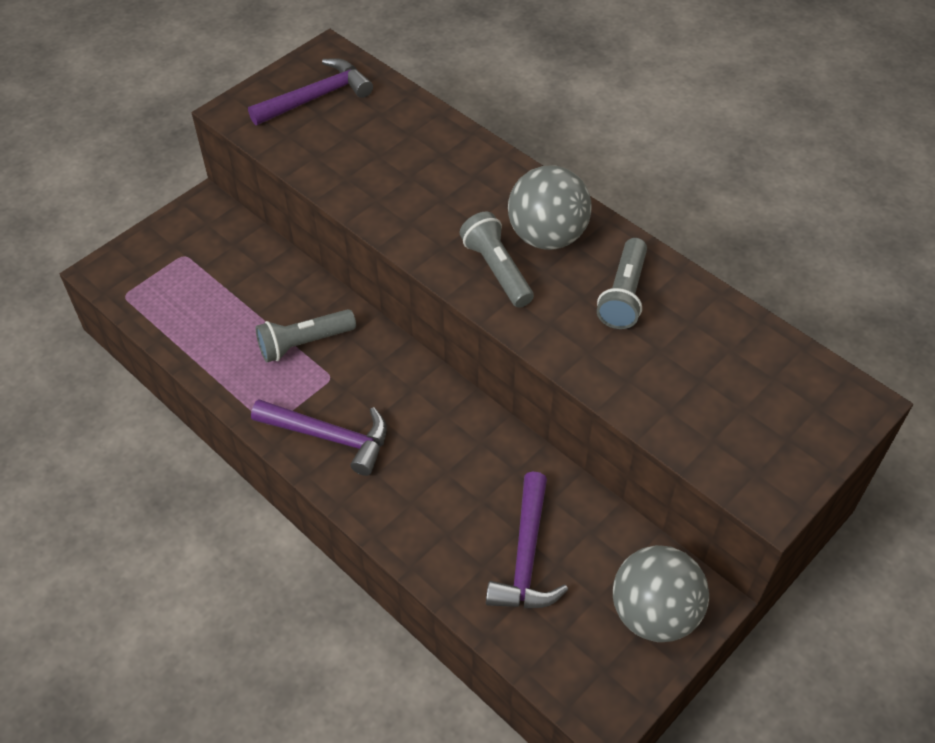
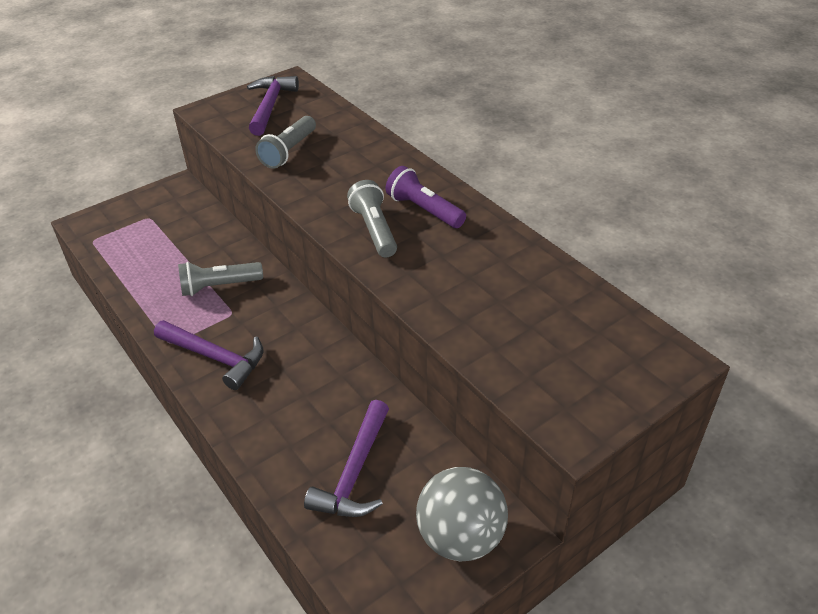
camera: 10 degrees right, 10 degrees down
purple hammer [248,58,373,125] -> purple hammer turned 60 degrees counterclockwise [247,76,299,136]
grey ball [508,166,592,250] -> purple flashlight [385,166,466,228]
grey flashlight [597,238,647,329] -> grey flashlight moved to [255,116,316,169]

